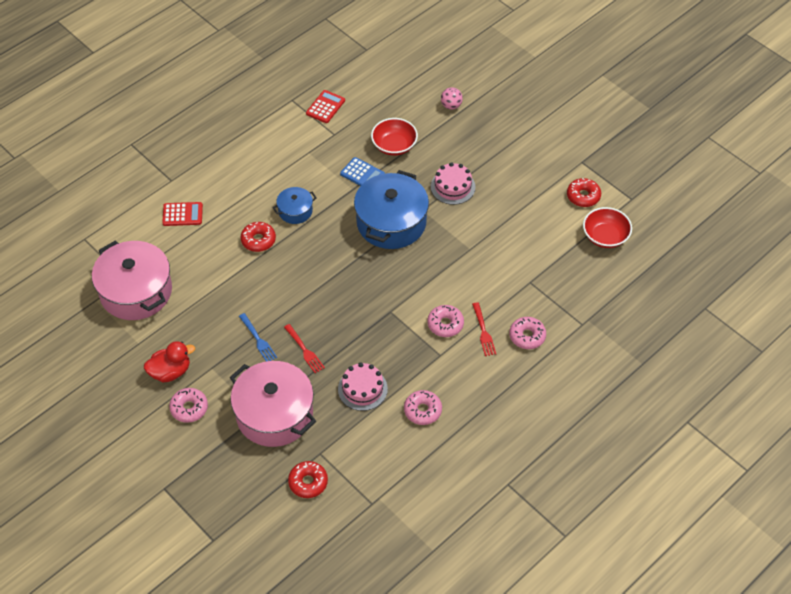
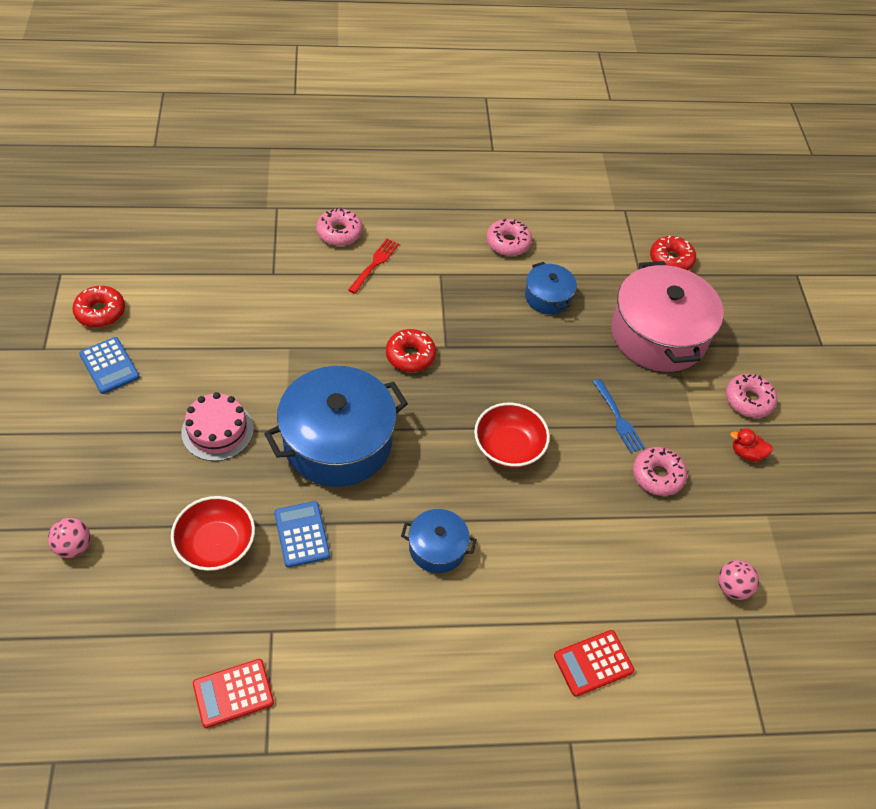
camera: 145 degrees left, 0 degrees up
pink pot [92,241,172,320] -> pink ball [718,560,759,600]
red duck [144,341,195,382] -> red duck [730,428,773,462], size x0.59
red calculator [162,202,203,226] -> red calculator turned 60 degrees counterclockwise [554,630,634,697]
blue fork [239,313,277,361] -> blue fork turned 150 degrees clockwise [593,379,645,453]
red donut [241,222,276,252] -> red donut moved to [386,329,436,372]
red fork [284,324,325,373] -> none
pink cake [338,362,388,411] -> blue pot [525,262,577,315]
pink donut [428,305,464,337] -> pink donut moved to [633,447,687,496]
red bowl [583,207,632,248] -> red bowl moved to [474,403,550,468]
none -> blue calculator [79,337,140,394]

